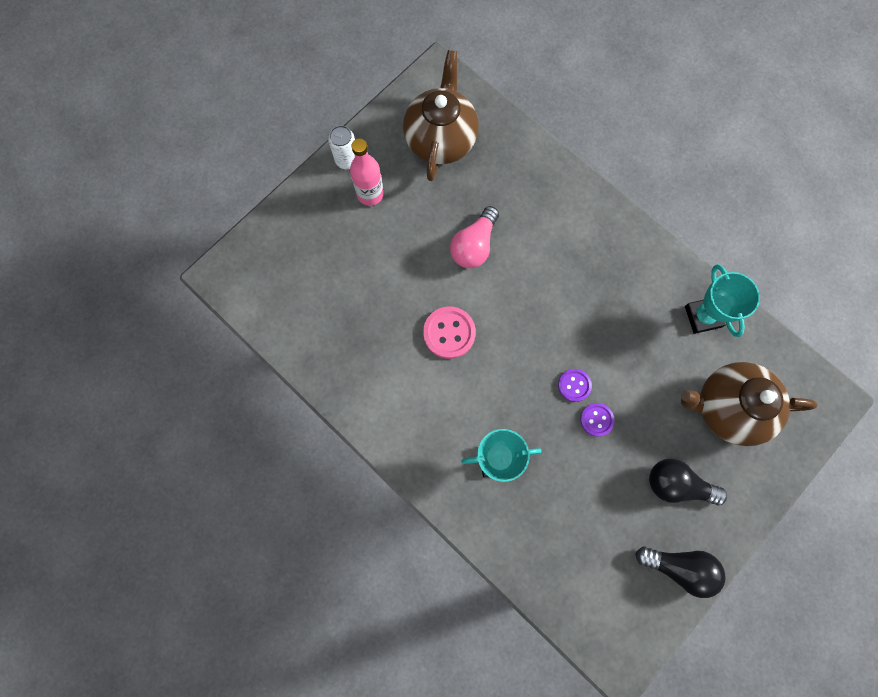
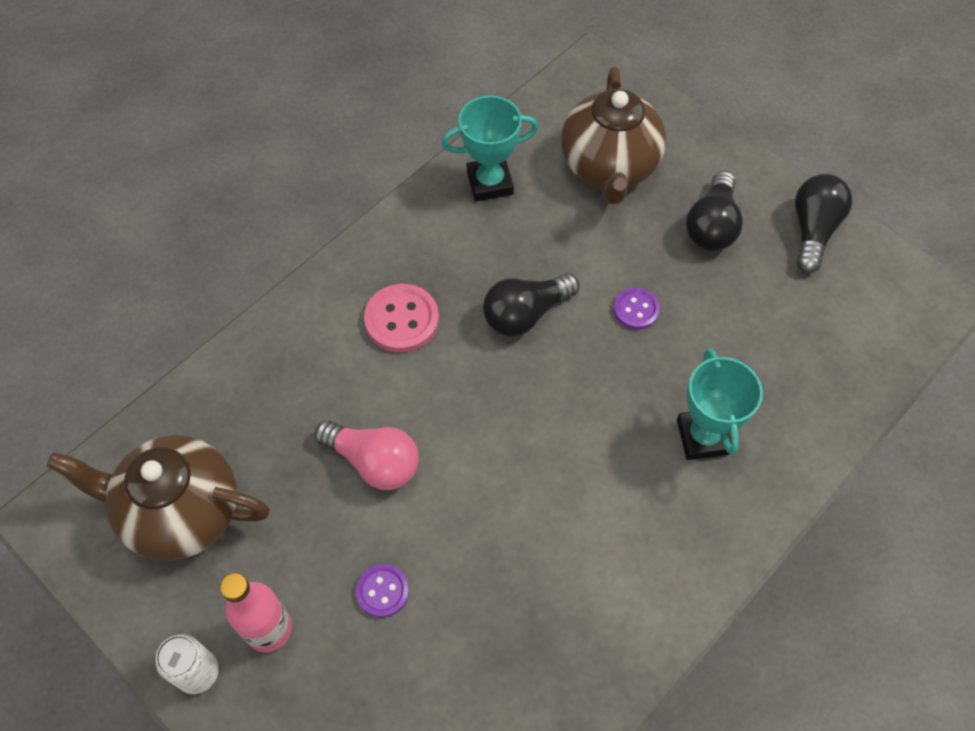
camera: 90 degrees left, 15 degrees down
pink button [423,307,476,359] -> pink button moved to [364,284,439,352]
purple button [558,369,592,402] -> purple button moved to [356,564,409,618]
none -> black light bulb [483,273,579,336]

